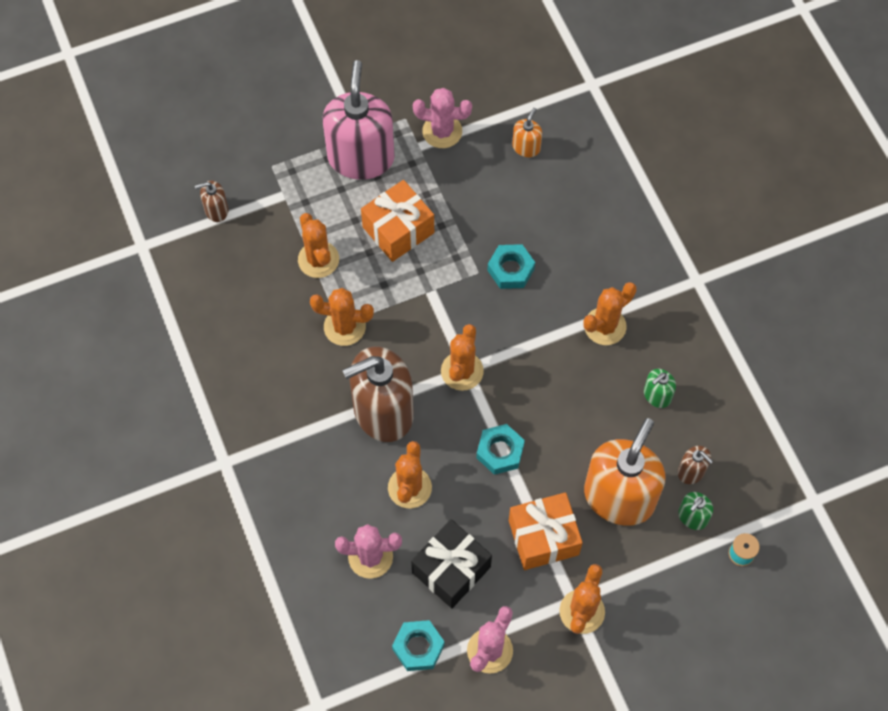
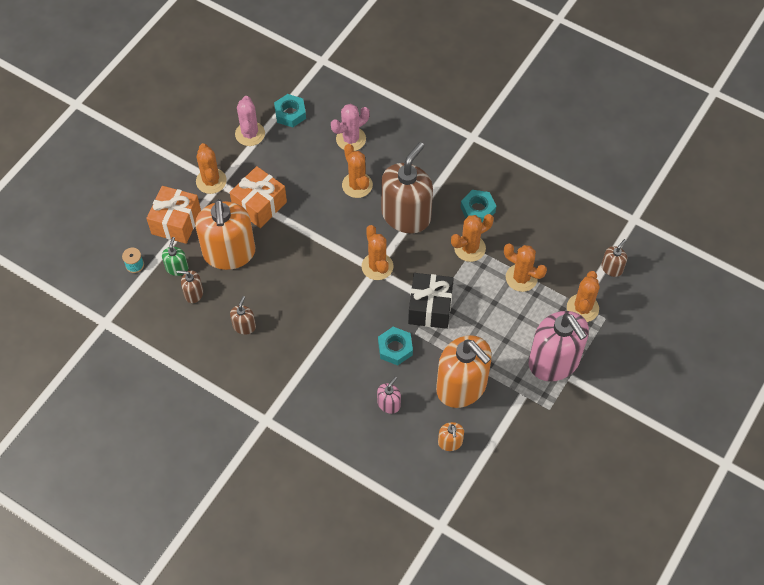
camera: 145 degrees right, 5 degrees down
orange gift [361,180,434,262] -> orange gift moved to [146,186,201,244]
black gift [411,519,492,608] -> black gift moved to [408,273,454,329]
pink cactus [413,88,472,148] -> none
turquoise nut [476,424,525,475] -> turquoise nut moved to [461,190,496,222]
orange cactus [583,282,637,345] -> orange cactus moved to [567,271,600,322]
green soap dispenser [644,369,676,408] -> brown soap dispenser [230,296,256,335]
none -> pink soap dispenser [377,377,401,414]
none -> orange soap dispenser [436,335,492,408]

